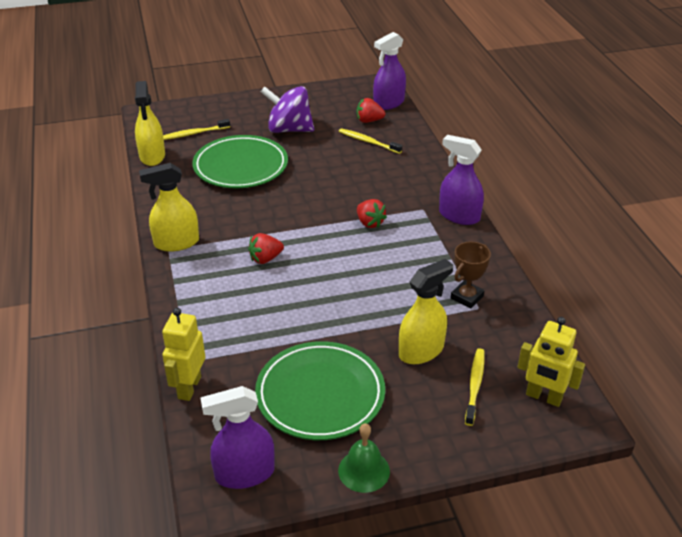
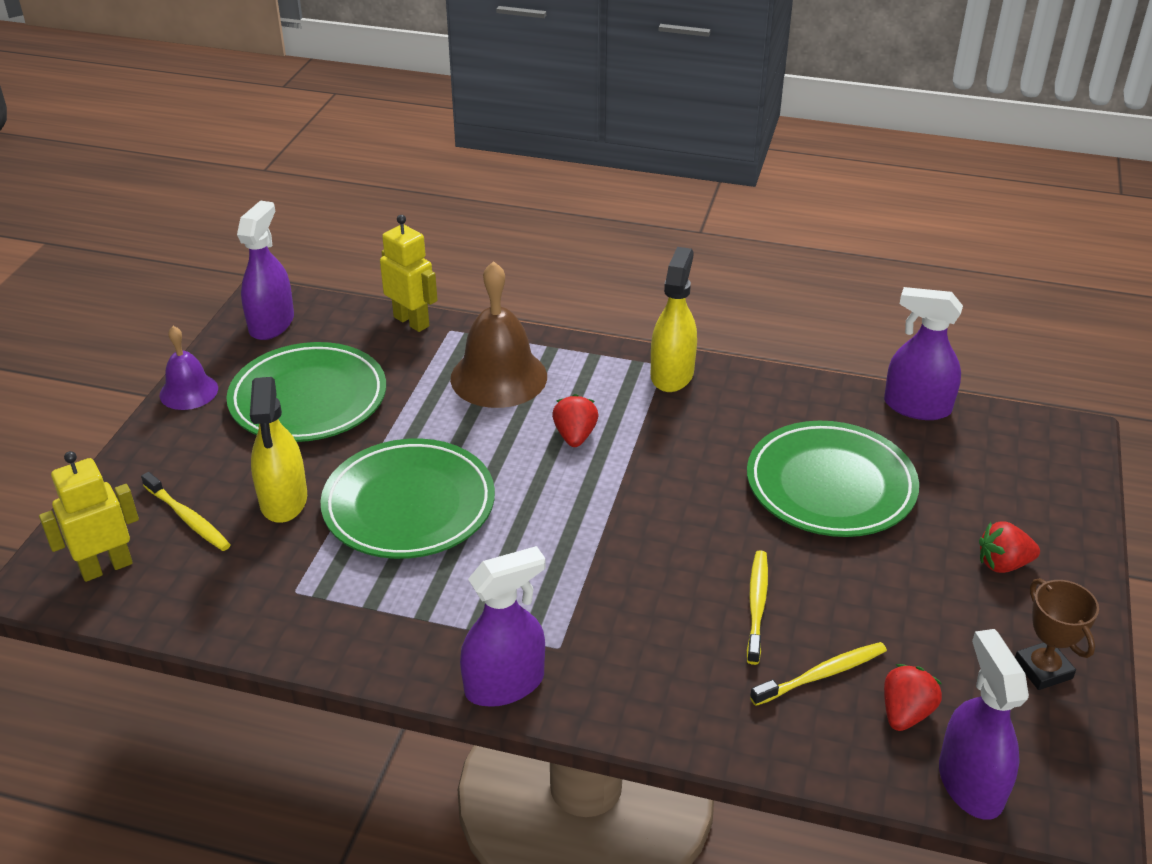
camera: 120 degrees right, 0 degrees up
yellow spray bottle [135,81,165,166] -> purple spray bottle [884,287,963,420]
yellow toothbrush [163,119,230,140] -> yellow toothbrush moved to [747,550,768,665]
purple spinning top [261,86,314,133] -> none
green bell [338,423,390,493] -> purple bell [160,326,218,410]
red strawberry [357,199,387,228] -> red strawberry moved to [979,521,1040,573]
brown trophy [451,242,491,309] -> brown trophy moved to [1015,578,1099,690]
none -> green plate [321,438,495,559]
none -> brown bell [450,261,547,408]

